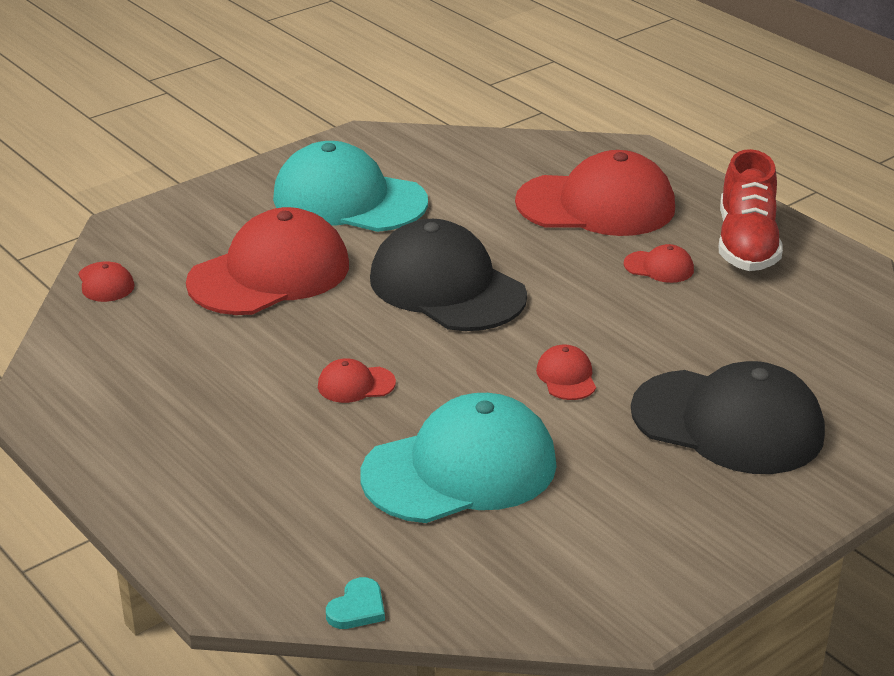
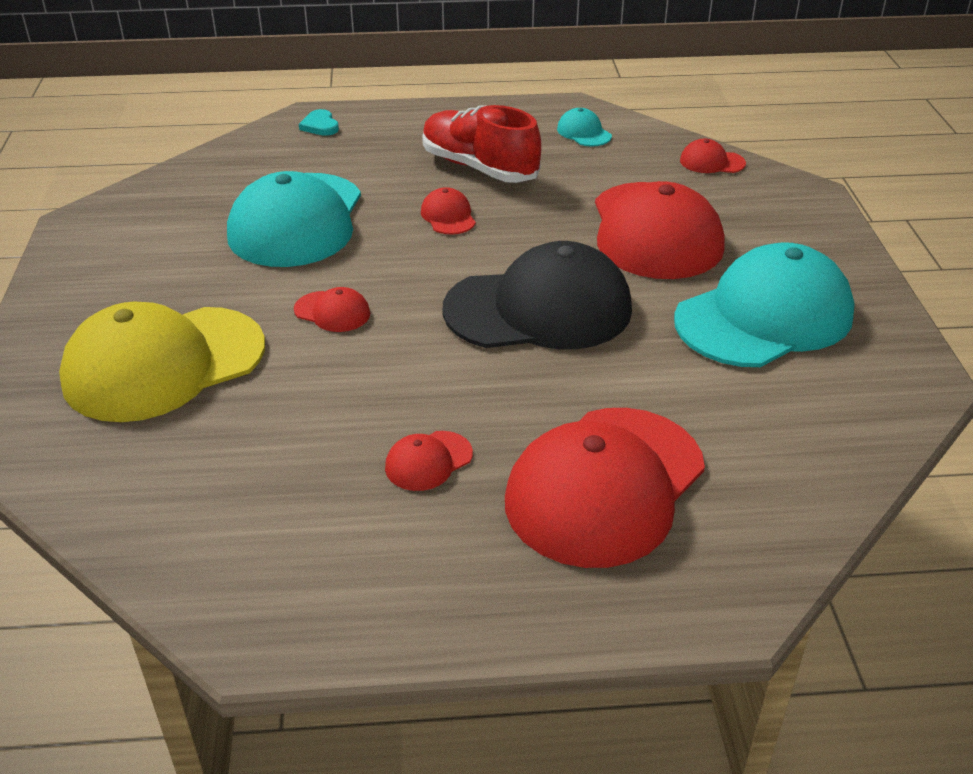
camera: 125 degrees right, 5 degrees up
red cap [318,358,396,403] -> red cap turned 45 degrees counterclockwise [421,187,476,235]
turquoise heart [326,577,385,629] -> turquoise heart moved to [299,109,339,136]
black cap [631,361,825,474] -> yellow cap [59,302,265,422]
red shoe [719,149,783,271] -> red shoe moved to [422,105,541,183]
none -> turquoise cap [557,108,612,146]

